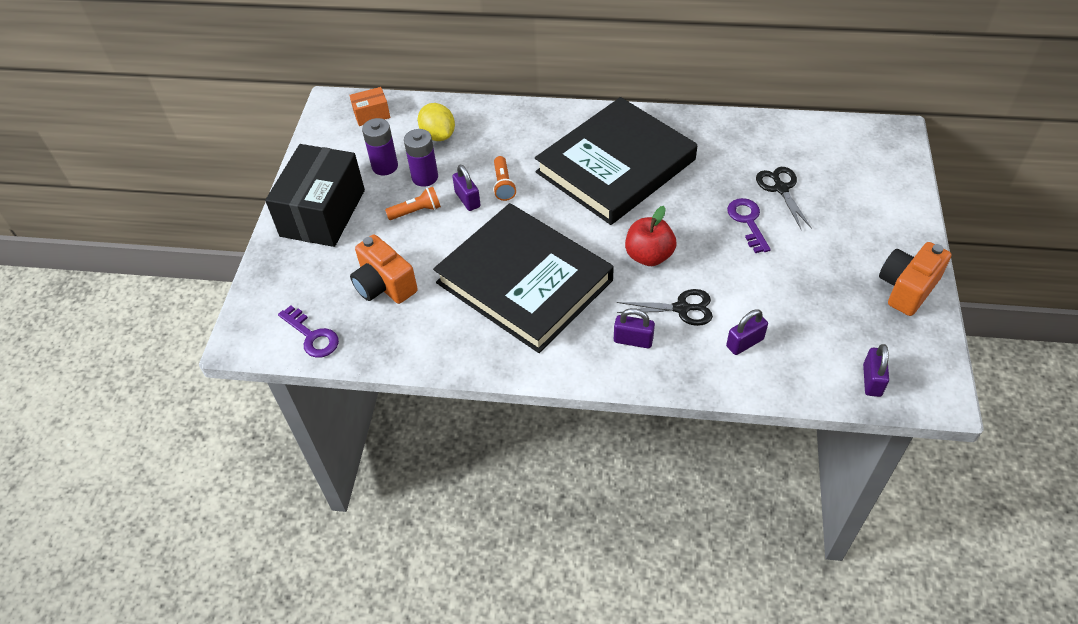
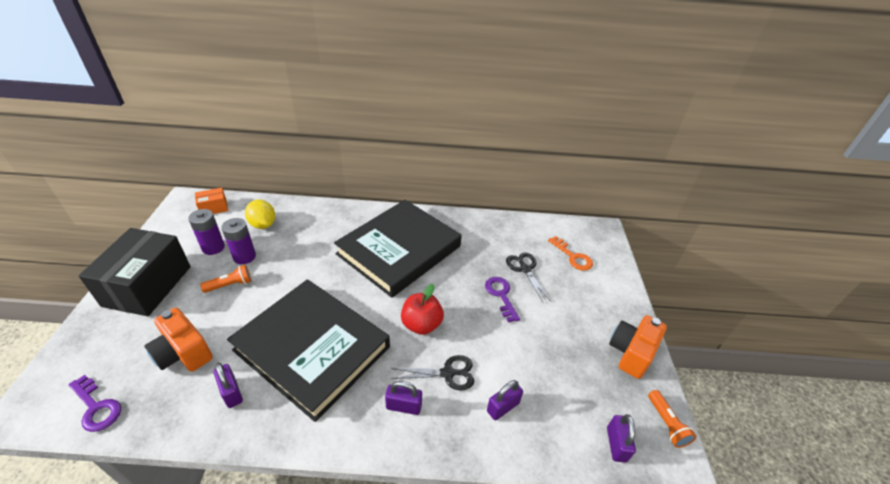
camera: 10 degrees left, 10 degrees down
purple padlock [452,164,481,211] -> purple padlock moved to [214,362,243,408]
orange flashlight [493,156,516,201] -> orange flashlight moved to [648,390,697,448]
none -> orange key [548,236,593,271]

